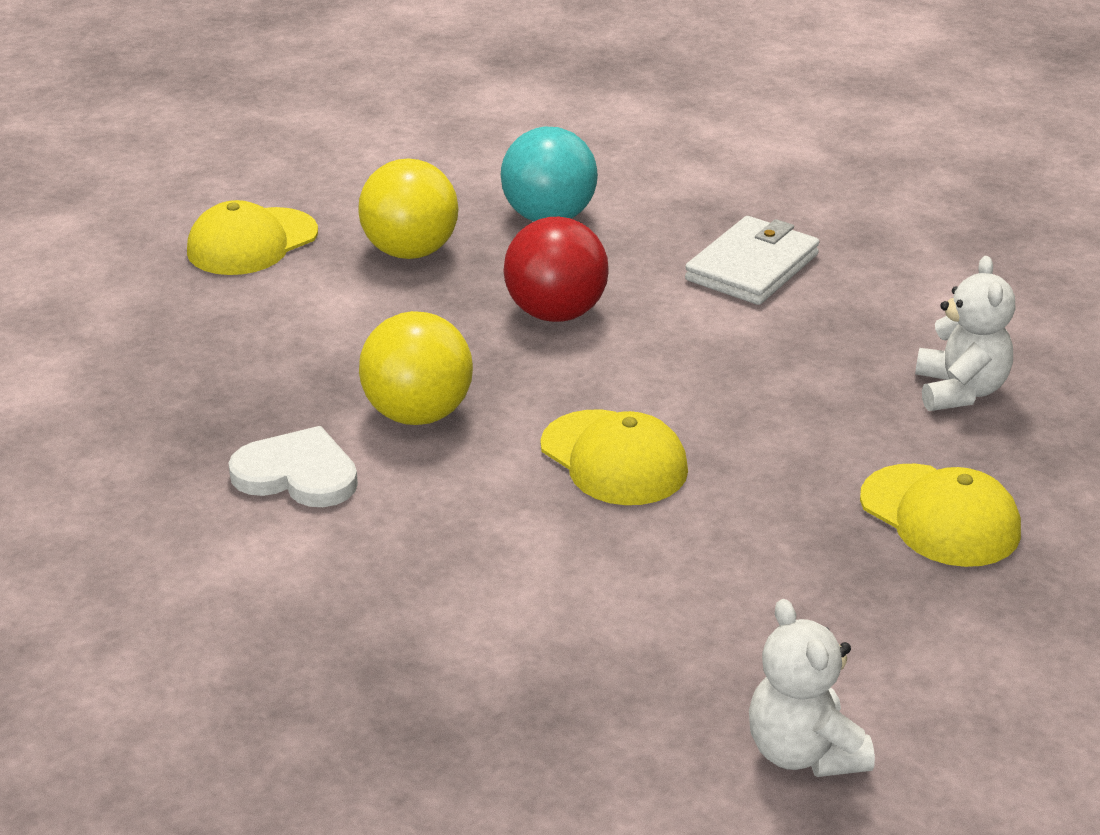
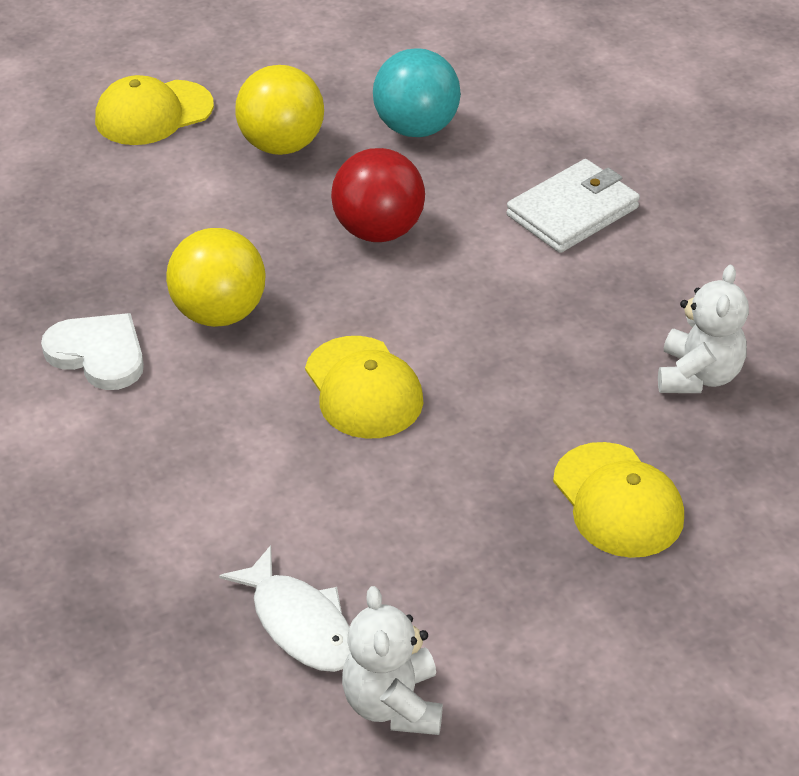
camera: 15 degrees right, 10 degrees up
none -> white fish [219,545,350,672]

